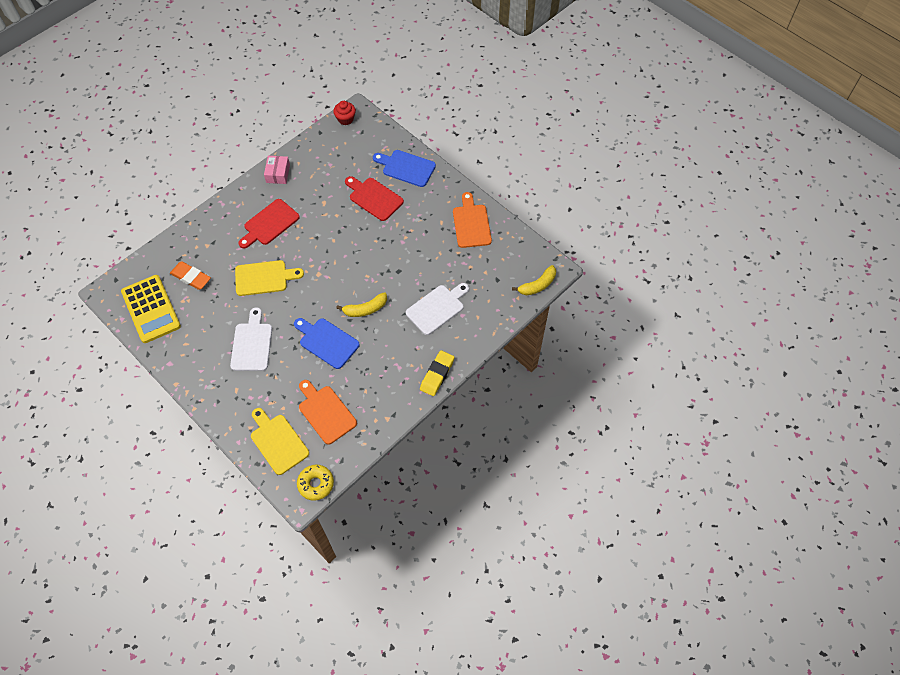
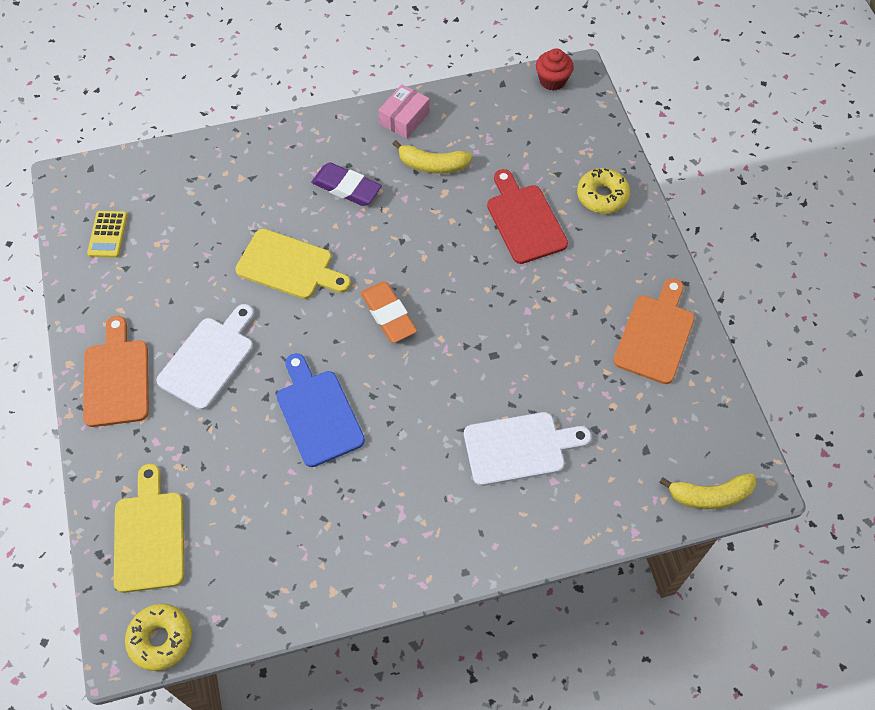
camera: 30 degrees right, 0 degrees up
yellow calculator [121,275,181,343] -> yellow calculator [87,211,128,258], size x0.48
orange eraser [170,261,211,290] -> orange eraser moved to [361,282,417,343]
red cutting board [238,199,300,248] -> purple eraser [311,163,382,206]
orange cutting board [299,380,357,445] -> orange cutting board moved to [83,316,149,427]
yellow banana [336,292,387,317] -> yellow banana moved to [393,140,472,174]
blue cutting board [373,150,436,187] -> yellow donut [577,168,630,214]
yellow eraser [420,350,455,396] -> none

